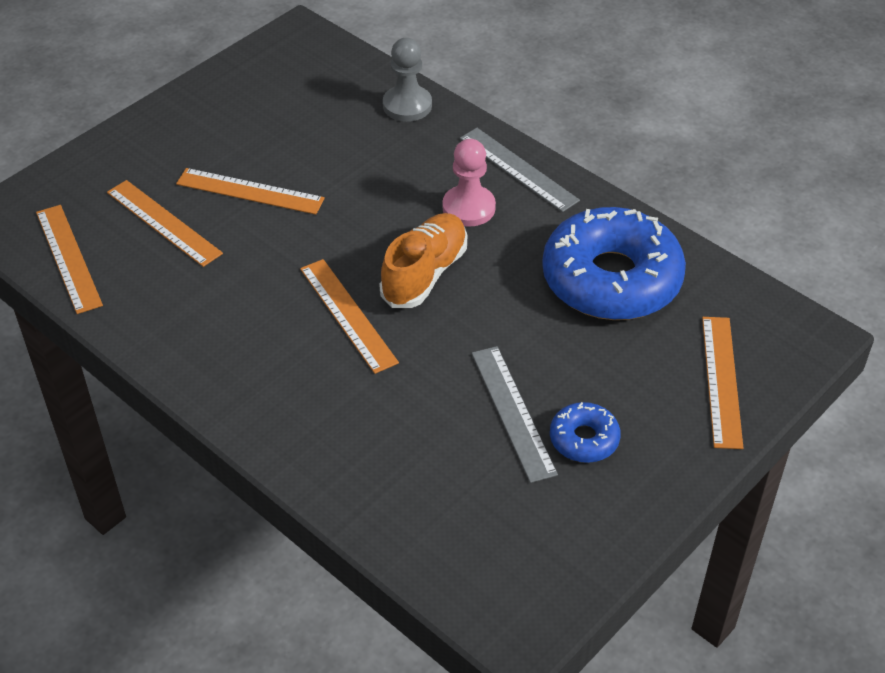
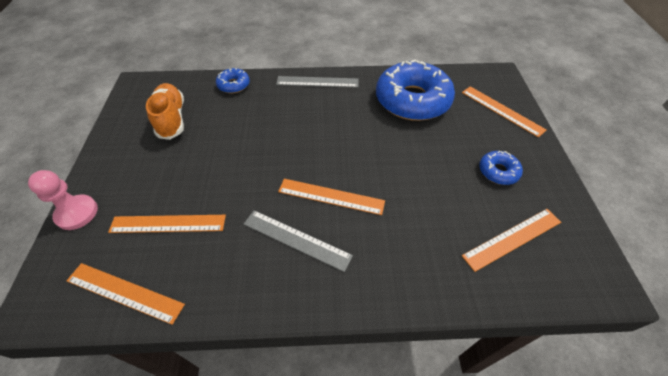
camera: 45 degrees left, 5 degrees up
orange ruler [176,168,325,215] -> orange ruler moved to [462,209,561,272]
orange shoe [379,213,467,308] -> orange shoe moved to [146,83,184,140]
grey pawn [383,38,432,122] -> blue donut [216,68,250,93]
pink pawn [442,139,496,227] -> pink pawn moved to [28,170,98,230]
grey ruler [472,346,558,483] -> grey ruler moved to [244,210,353,272]

